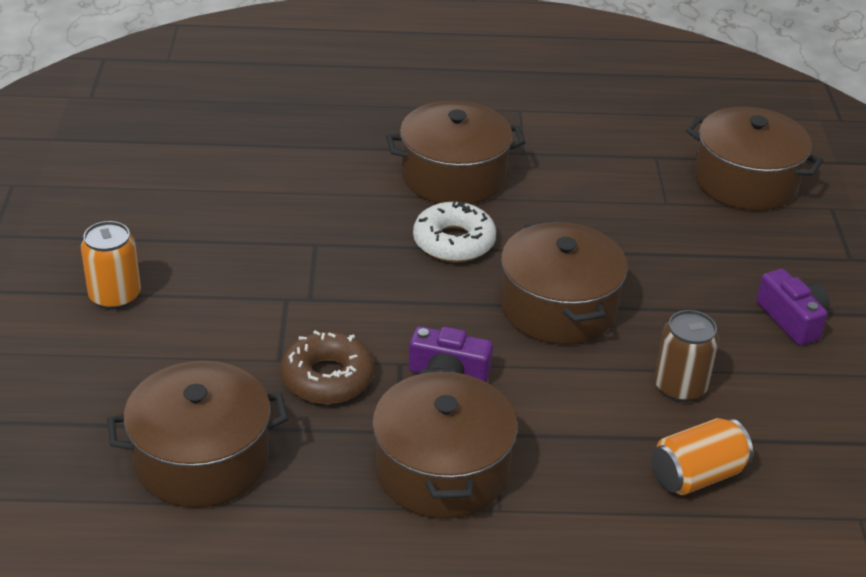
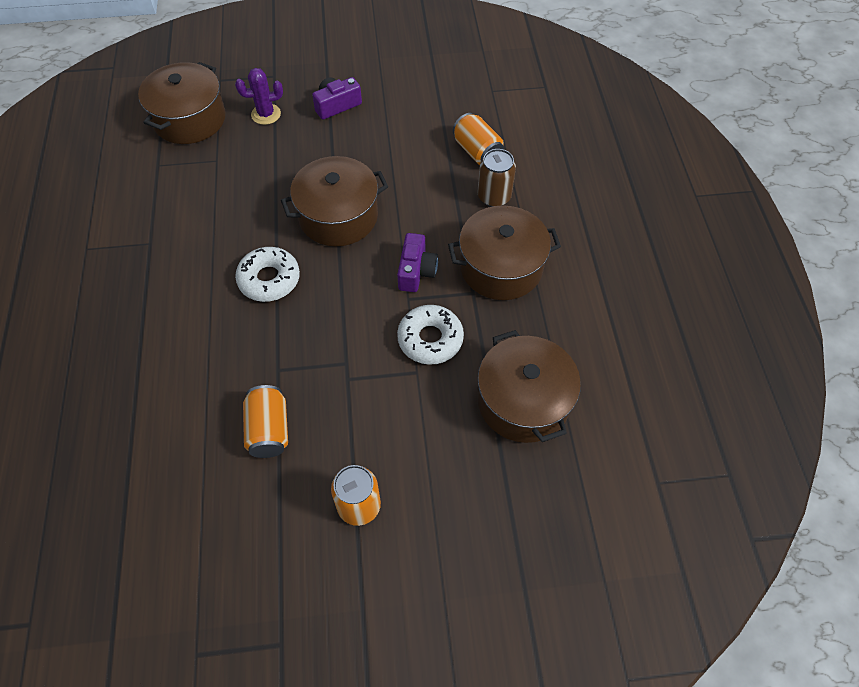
camera: 95 degrees left, 20 degrees up
brown donut [280,330,375,404] -> white donut [397,305,464,365]
brown pot [386,101,526,204] -> none
brown can [654,310,719,402] -> brown can moved to [477,149,516,207]
none -> purple cactus [235,68,283,125]
none -> orange can [243,385,288,458]

